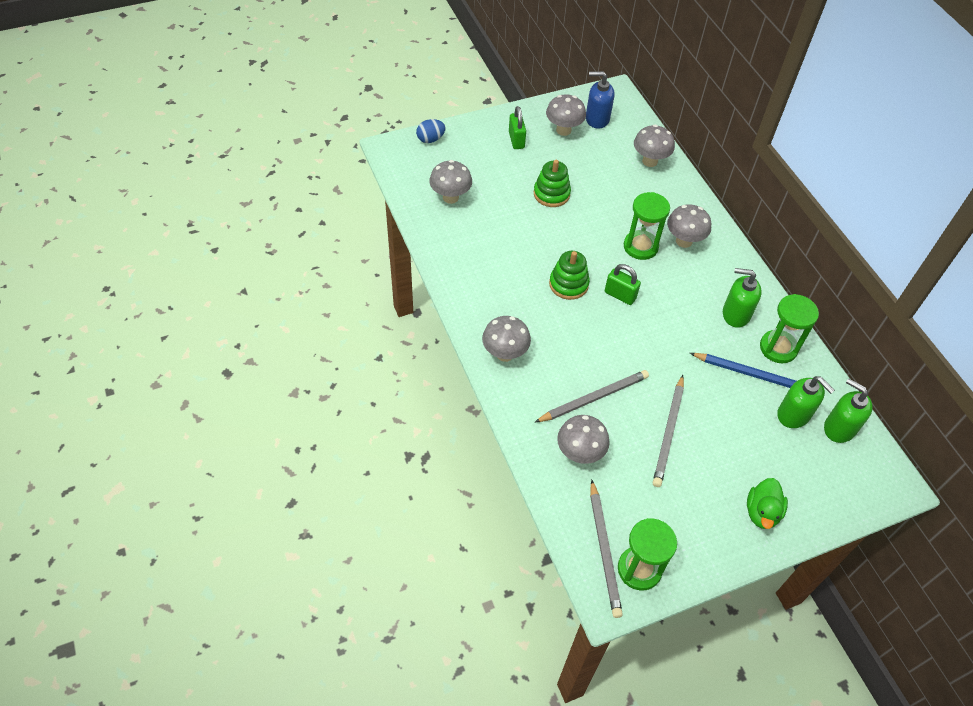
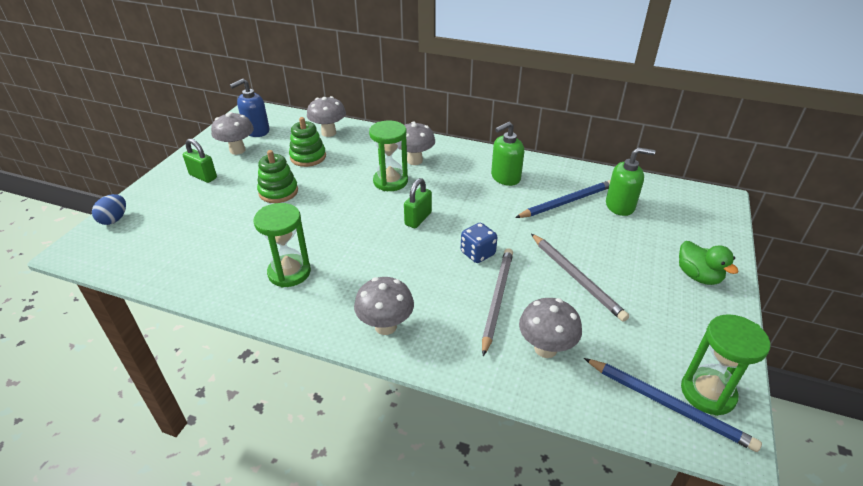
camera: 45 degrees left, 15 degrees down
grey mushroom [429,160,472,204] -> none
green stacking toy [549,251,590,300] -> green stacking toy moved to [289,117,326,167]
grey pencil [590,480,623,618] -> blue pencil [584,358,762,452]
green padlock [605,264,641,305] -> green padlock turned 45 degrees counterclockwise [404,178,432,228]
green hourglass [760,294,819,364] -> green hourglass moved to [254,203,311,287]
green soap dispenser [824,378,873,443] -> none
none -> blue dice [461,223,497,263]

